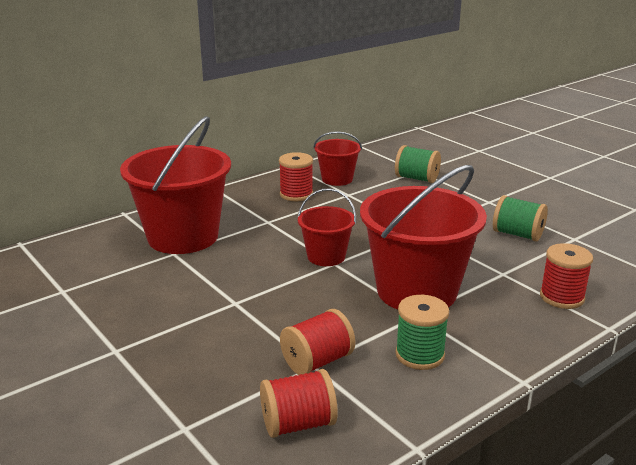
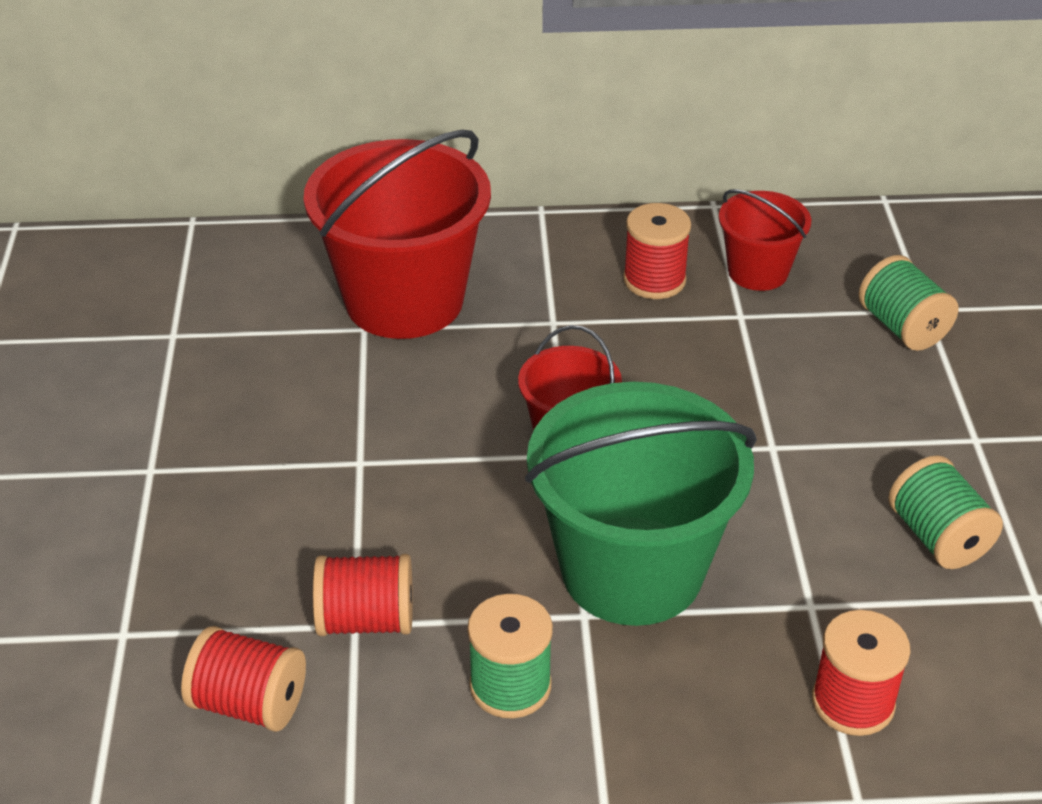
camera: 35 degrees right, 15 degrees up
red bucket [360,165,487,310] -> green bucket [525,382,757,626]

